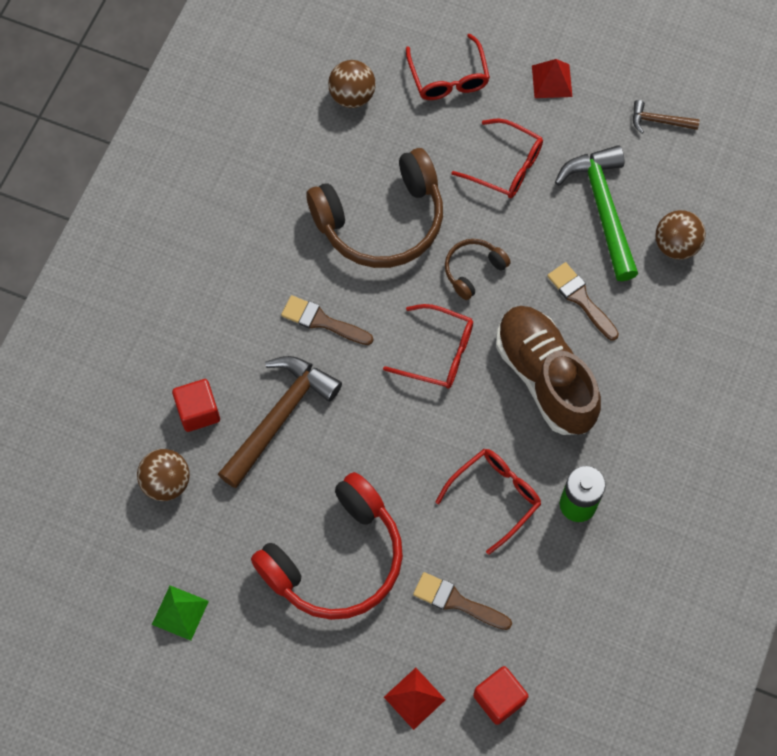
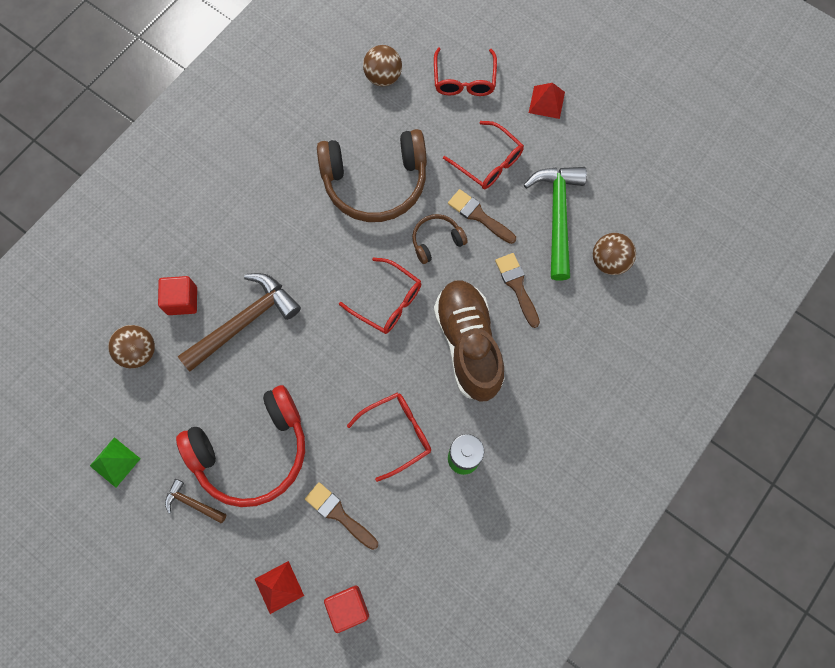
camera: 15 degrees right, 5 degrees up
brown brush [281,295,373,345] -> brown brush moved to [448,189,516,244]
brown hammer [633,100,700,134] -> brown hammer moved to [165,479,227,524]

